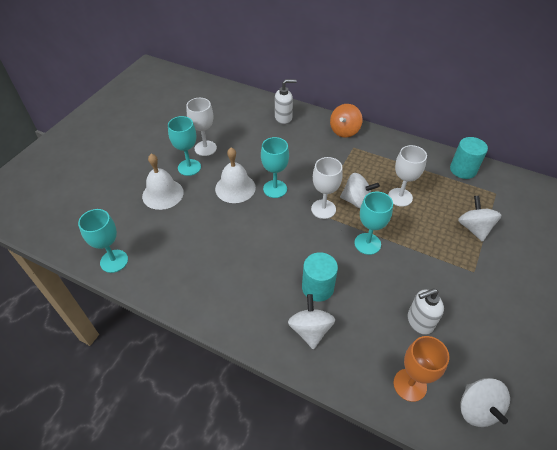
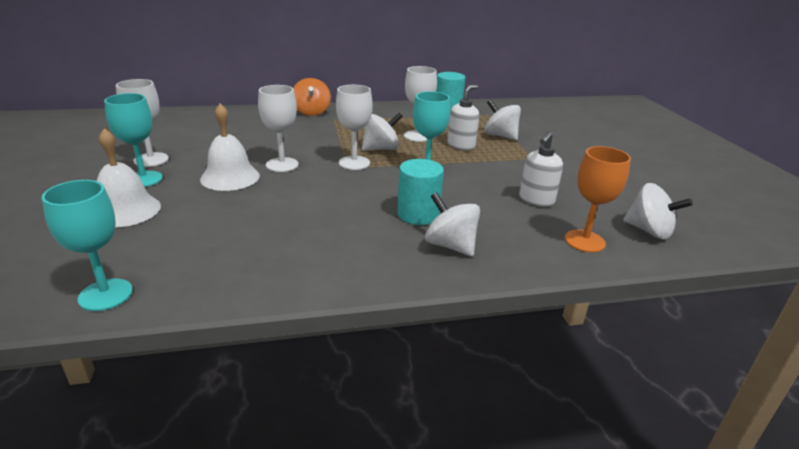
camera: 40 degrees left, 20 degrees down
turquoise goblet [261,137,289,198] -> white goblet [258,85,299,172]
white soap dispenser [275,79,297,124] -> white soap dispenser moved to [447,85,479,150]

